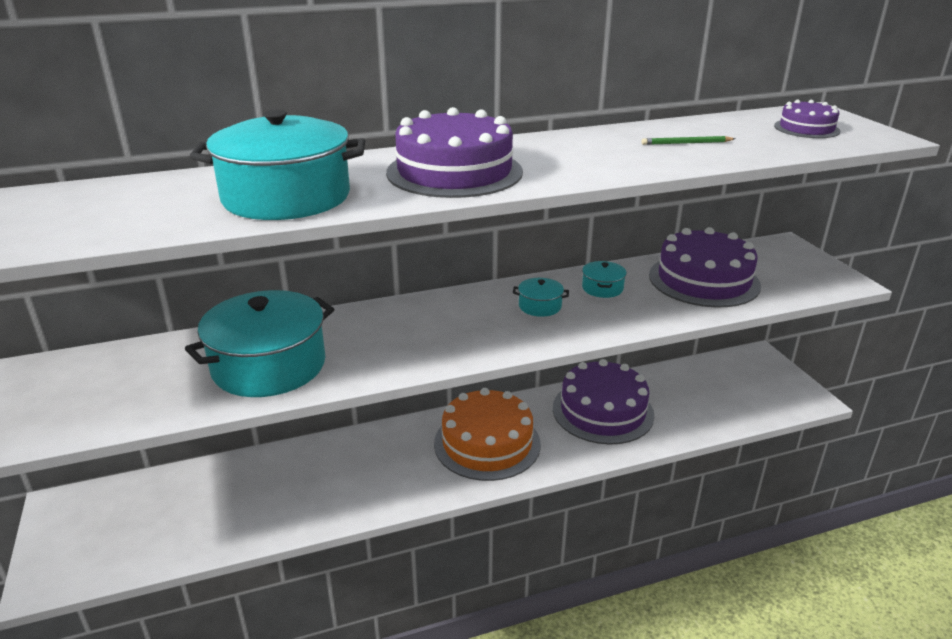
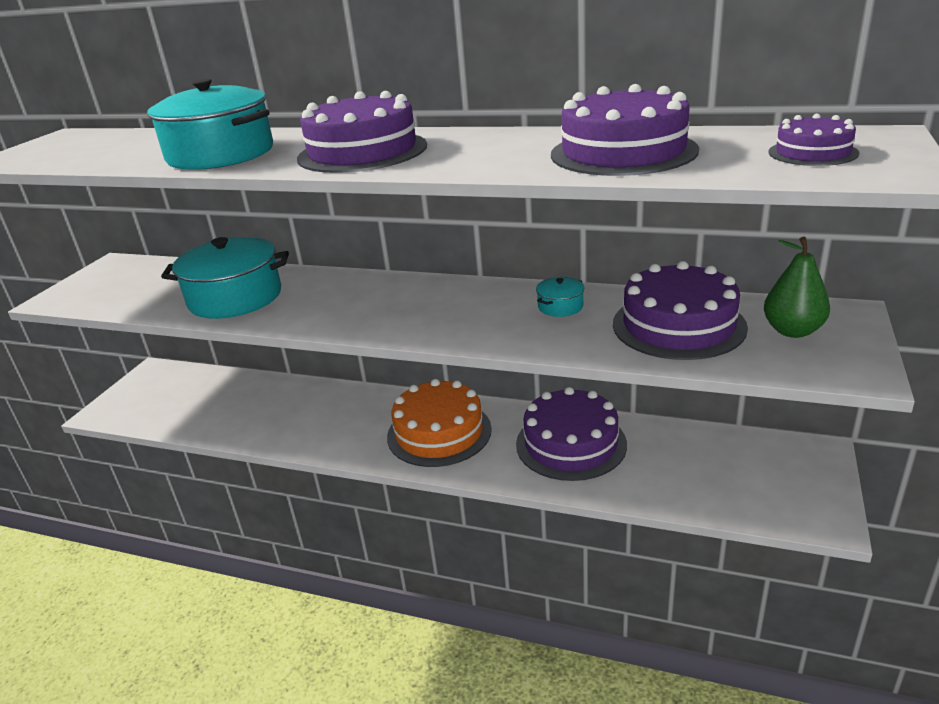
camera: 40 degrees right, 0 degrees up
turquoise pot [513,278,569,317] -> none
green pencil [641,136,735,145] -> purple cake [551,84,699,176]
none -> green pear [764,237,830,338]

